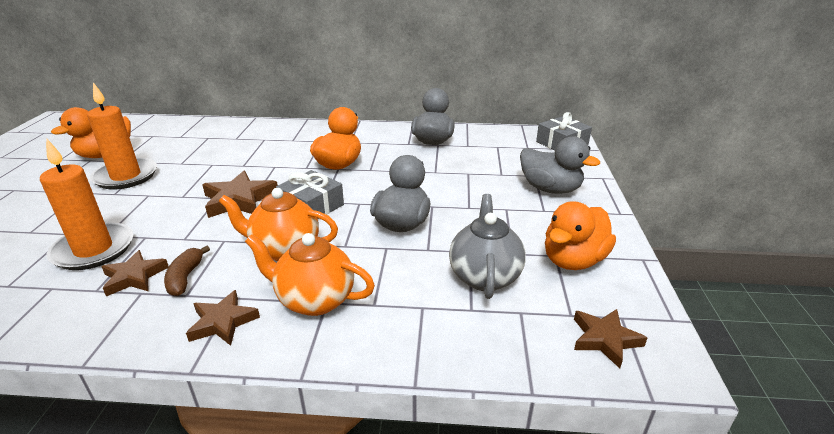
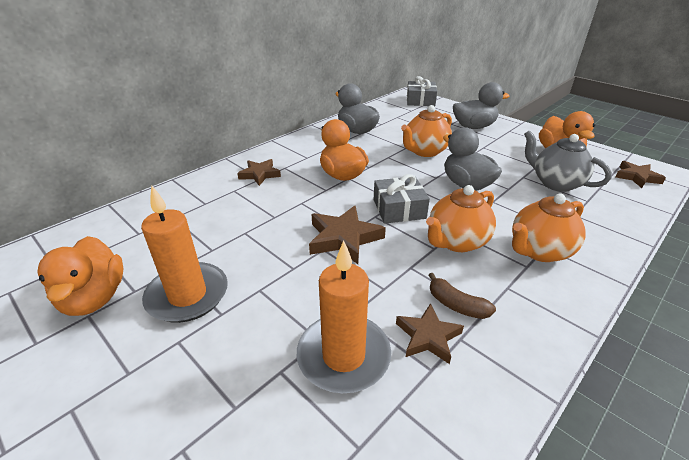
camera: 50 degrees left, 5 degrees up
brown star [186,290,260,346] -> brown star moved to [237,159,281,186]
none -> orange teapot [401,105,452,157]

